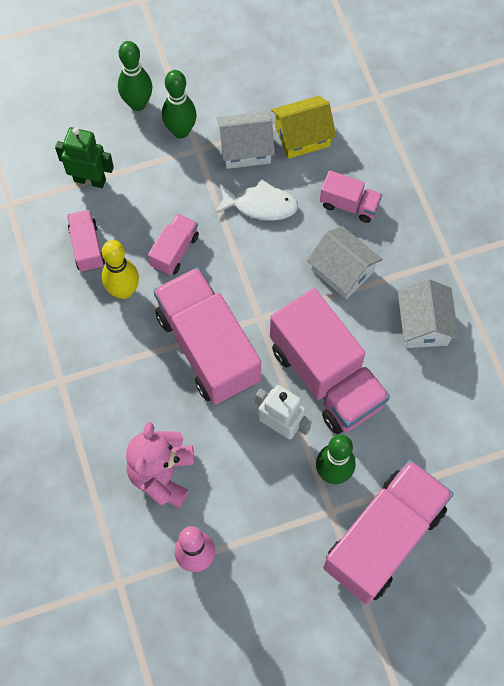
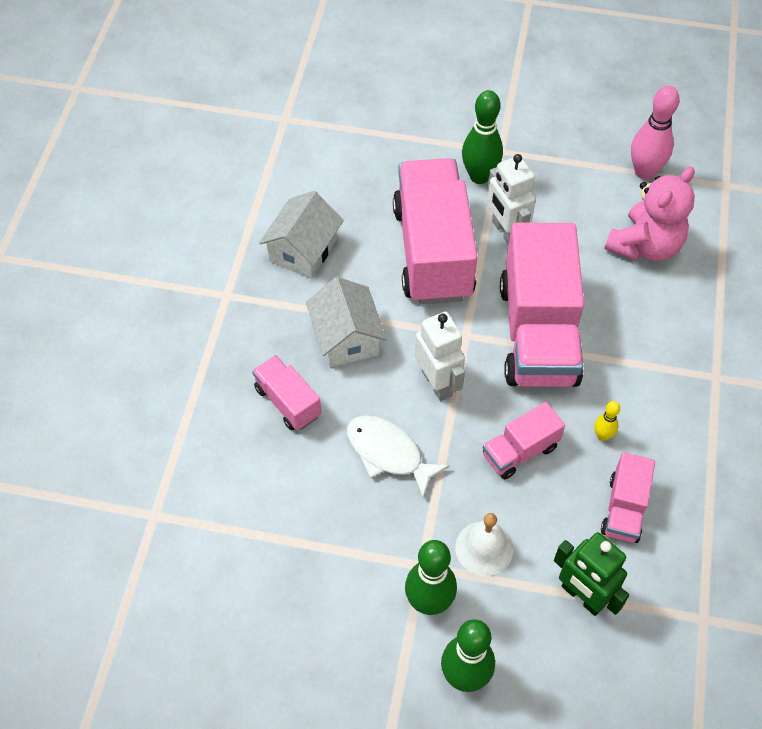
camera: 150 degrees left, 10 degrees down
yellow bowling pin [102,240,139,299] -> yellow bowling pin [594,401,620,441], size x0.50
white house [217,111,275,169] -> none
yellow house [271,96,336,159] -> none
pink truck [323,460,453,605] -> none
none -> white robot [415,312,465,401]
none -> white bell [455,513,513,576]

